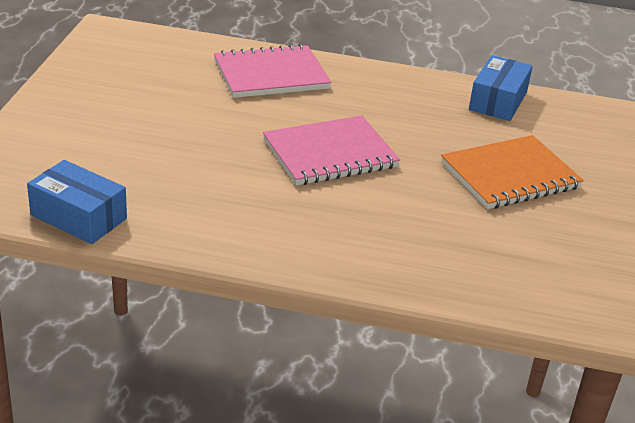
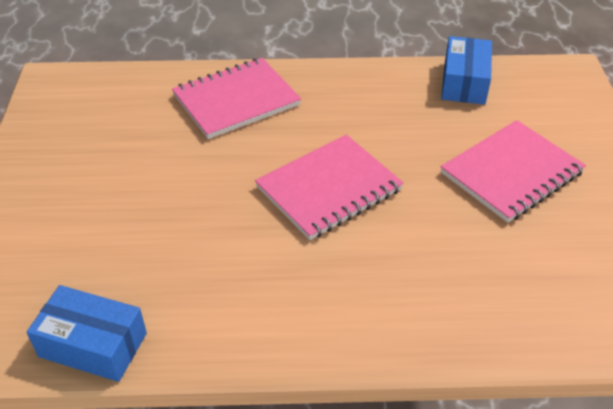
camera: 10 degrees left, 10 degrees up
orange notebook [441,135,584,209] -> pink notebook [441,120,586,223]

